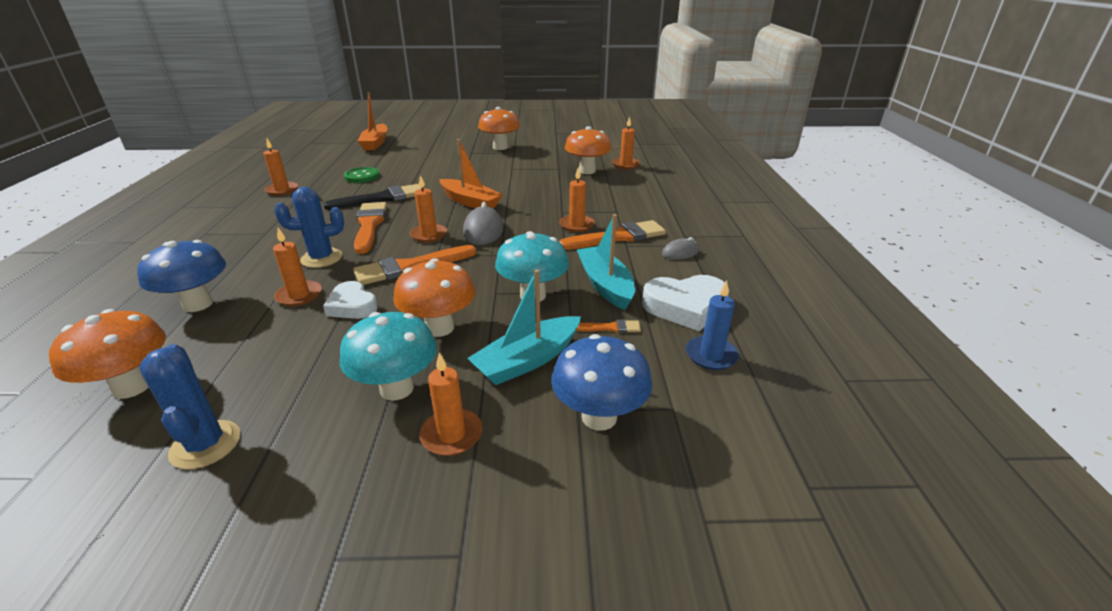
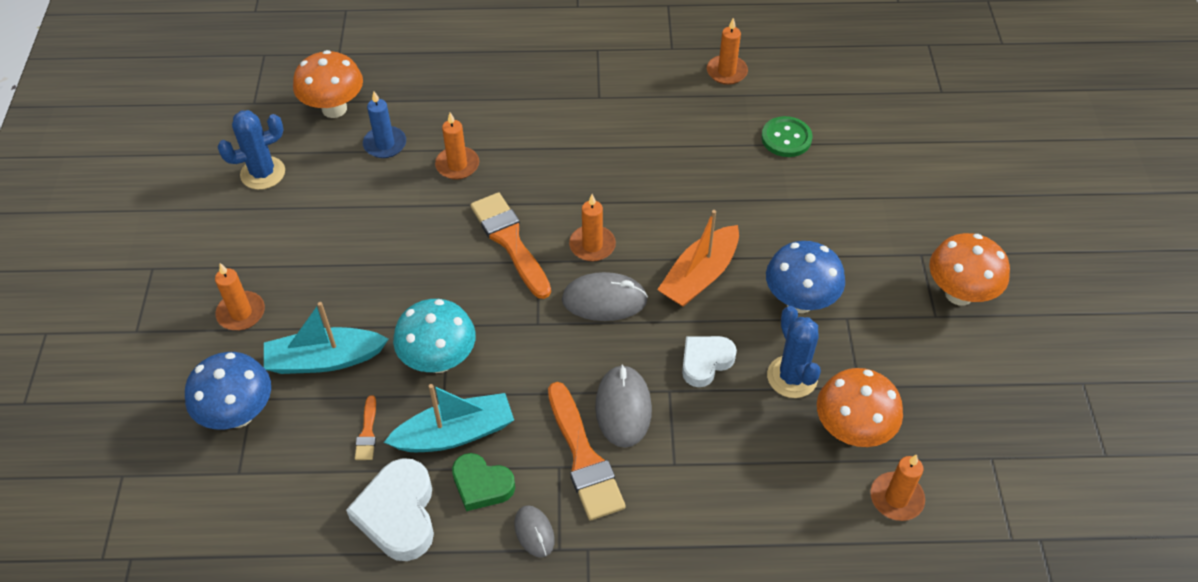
camera: 90 degrees right, 20 degrees up
blue mushroom [137,240,226,312] -> blue mushroom moved to [766,241,845,313]
blue cactus [274,187,344,268] -> blue cactus moved to [767,306,821,398]
white heart [323,281,378,319] -> white heart moved to [682,336,737,387]
black brush [324,184,422,210] -> none
turquoise mushroom [340,312,437,400] -> none
orange brush [354,202,387,254] -> none
orange boat [358,92,387,150] -> none
orange mushroom [393,258,476,337] -> none
turquoise boat [467,269,581,385] -> turquoise boat turned 60 degrees counterclockwise [264,302,388,374]
orange candle [559,167,595,232] -> grey mouse [595,364,652,448]
blue candle [686,280,739,370] -> blue candle moved to [363,91,406,158]
none -> green heart [452,453,515,511]

